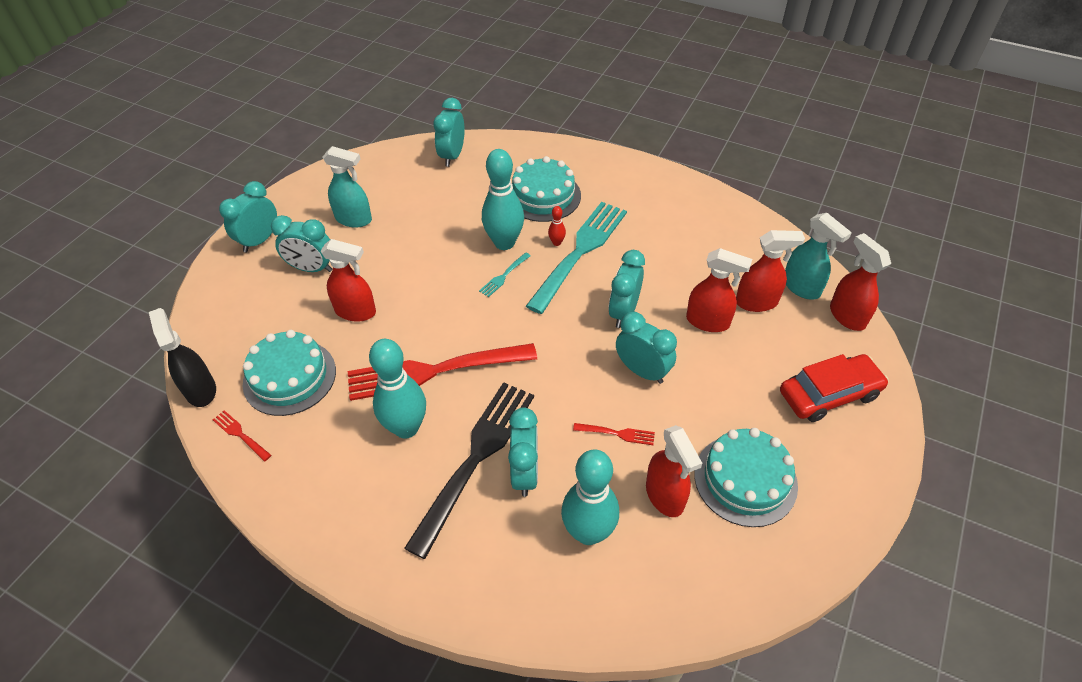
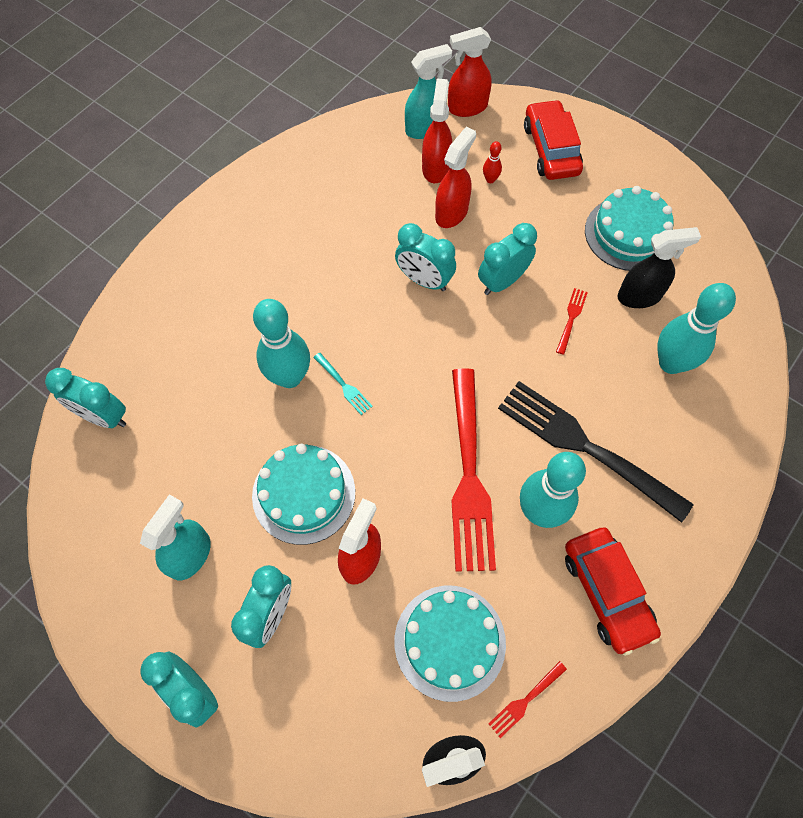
camera: 80 degrees left, 15 degrees up
turquoise clock [508,407,538,497] -> none
turquoise cake [511,156,581,222] -> turquoise cake moved to [252,443,355,545]
turquoise fork [526,202,627,314] -> none
red bowling pin [548,206,566,246] -> red bowling pin moved to [483,141,502,183]
red spray bottle [646,425,702,517] -> black spray bottle [617,227,701,308]
none -> red car [565,527,661,656]

